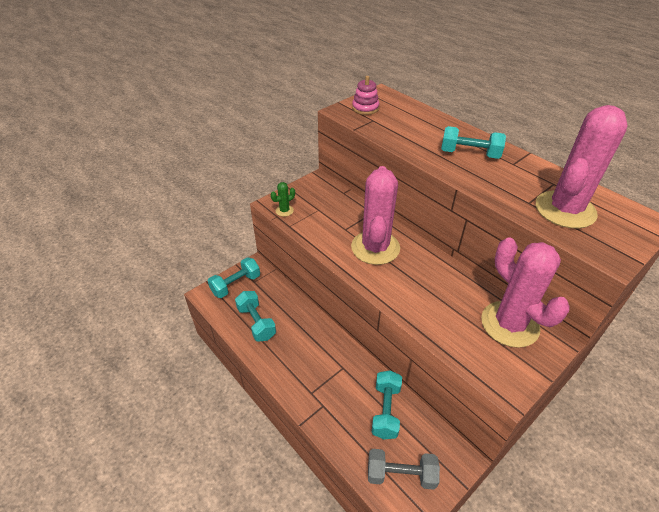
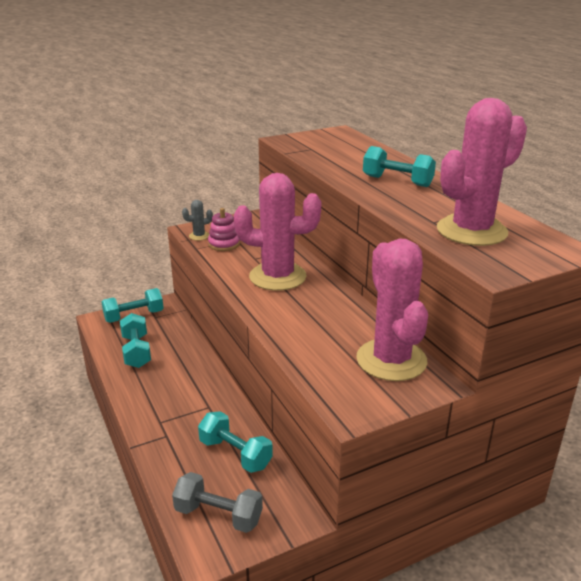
camera: 15 degrees right, 15 degrees down
green cactus [271,182,295,217] -> grey cactus [182,200,213,241]
pink cactus [351,166,400,265] -> pink cactus turned 75 degrees clockwise [234,173,321,291]
pink stacking toy [352,76,379,115] -> pink stacking toy moved to [208,208,240,251]
turquoise dumbbell [372,370,402,439] -> turquoise dumbbell turned 75 degrees counterclockwise [198,411,273,473]

